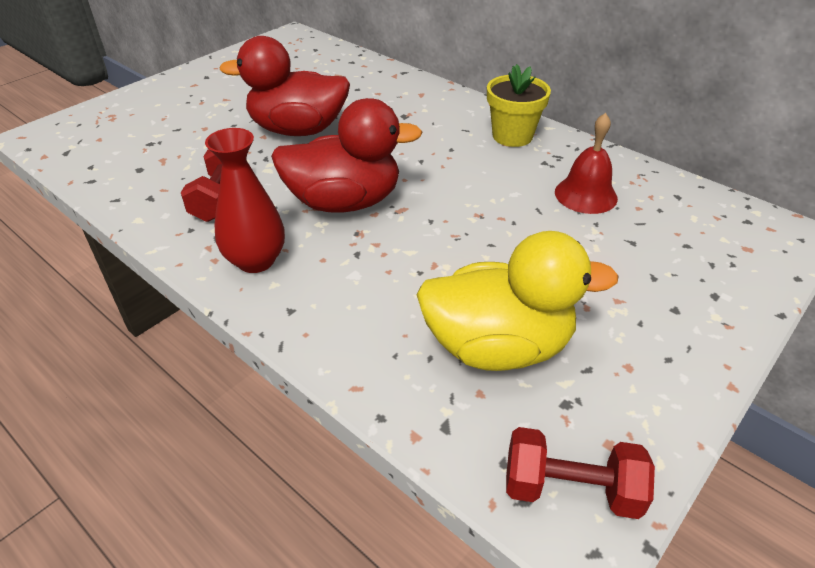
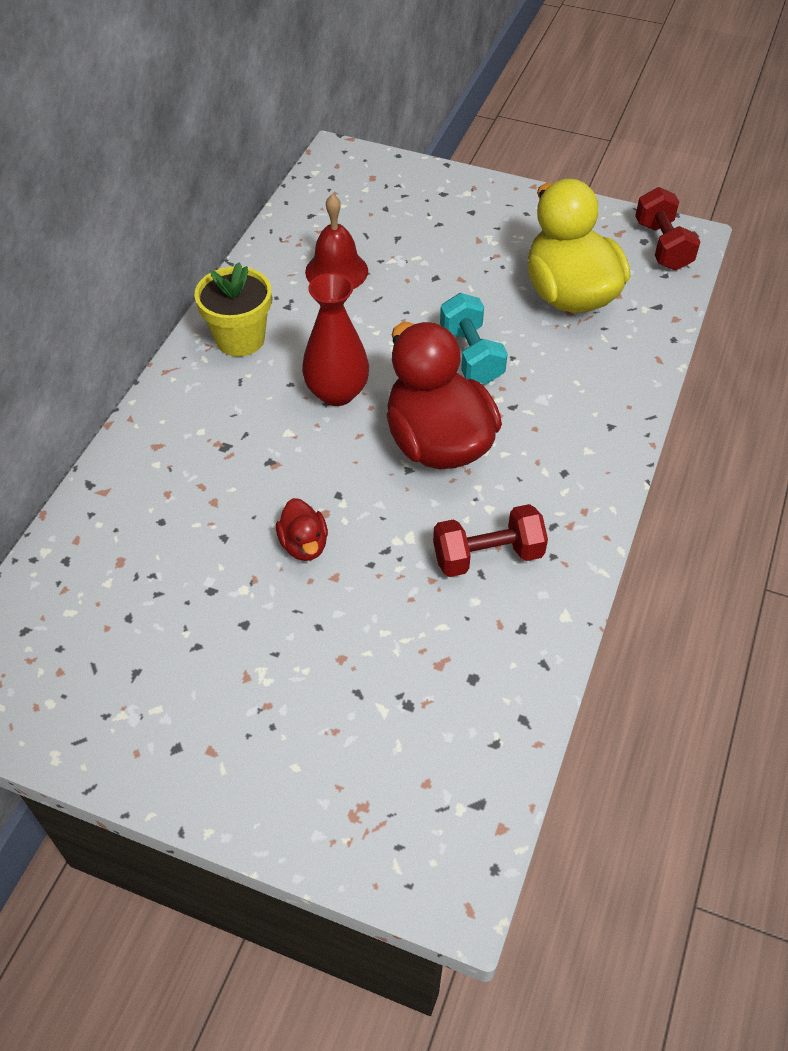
camera: 110 degrees left, 10 degrees up
red vase [205,128,285,273] -> red vase moved to [302,273,369,406]
red duck [219,36,350,136] -> red duck [276,498,328,561], size x0.45
none -> turquoise dumbbell [440,293,508,384]

